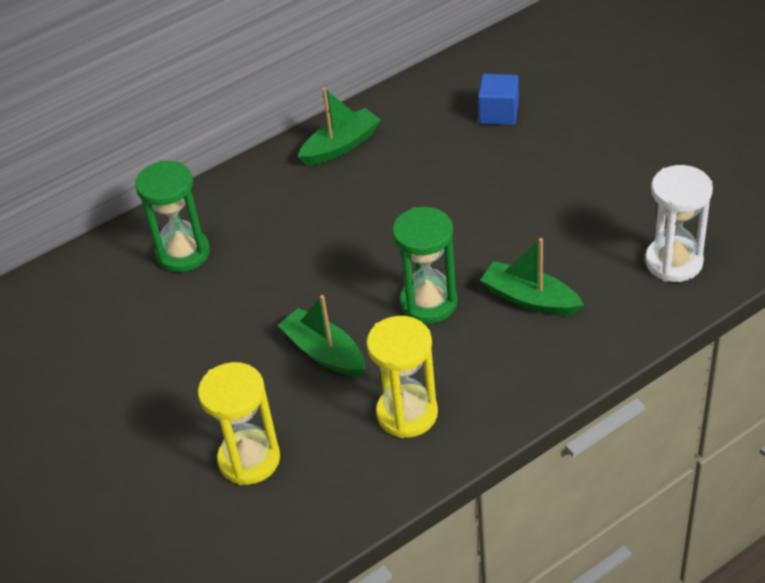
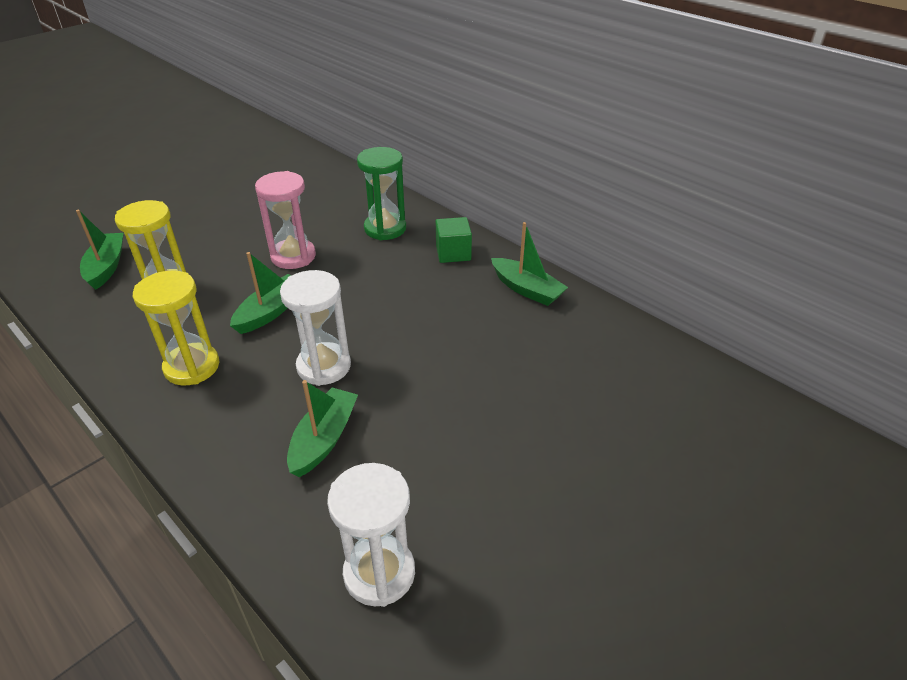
camera: 75 degrees right, 5 degrees down
green hourglass [392,207,458,323] -> white hourglass [280,270,351,386]
blue cube [478,74,519,125] -> none
none -> green boat [76,210,124,290]
none -> pink hourglass [255,171,316,269]
none -> green cube [436,217,472,263]

